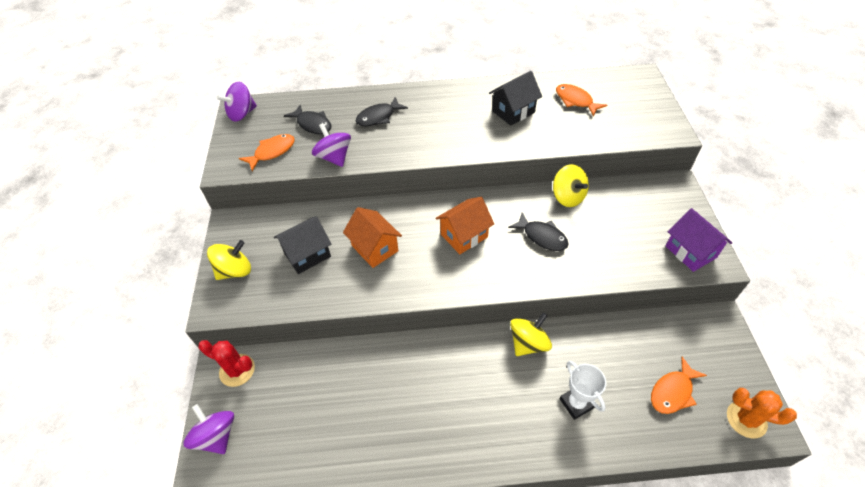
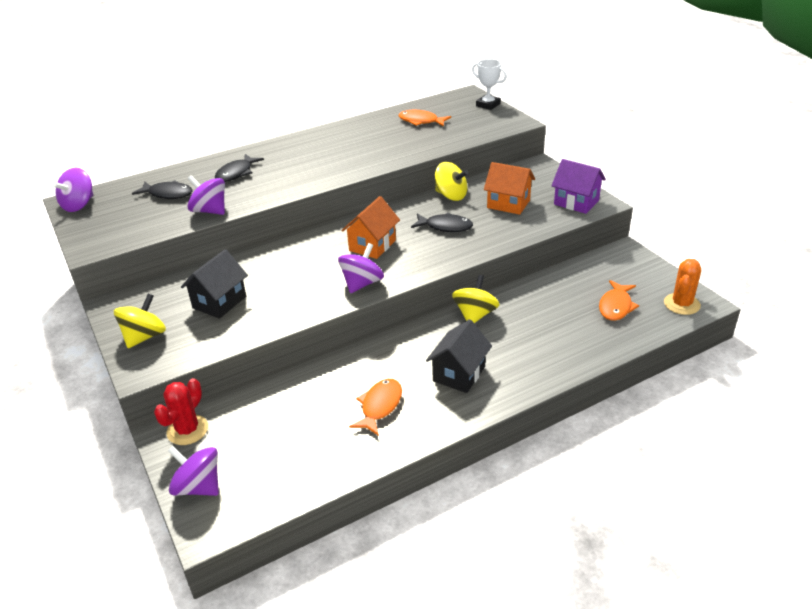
camera: 25 degrees left, 15 degrees down
red cactus [198,340,255,387] -> red cactus turned 60 degrees counterclockwise [154,378,208,445]
orange fish [239,134,295,171] -> orange fish moved to [349,379,402,436]
orange house [343,207,402,268] -> orange house moved to [484,162,535,215]
black house [489,71,542,126] -> black house moved to [426,319,492,393]
white trophy [560,361,606,420] -> white trophy moved to [472,59,507,110]
orange cactus [727,388,797,438] -> orange cactus turned 60 degrees counterclockwise [664,259,701,315]
none -> purple spinning top [338,243,384,294]

